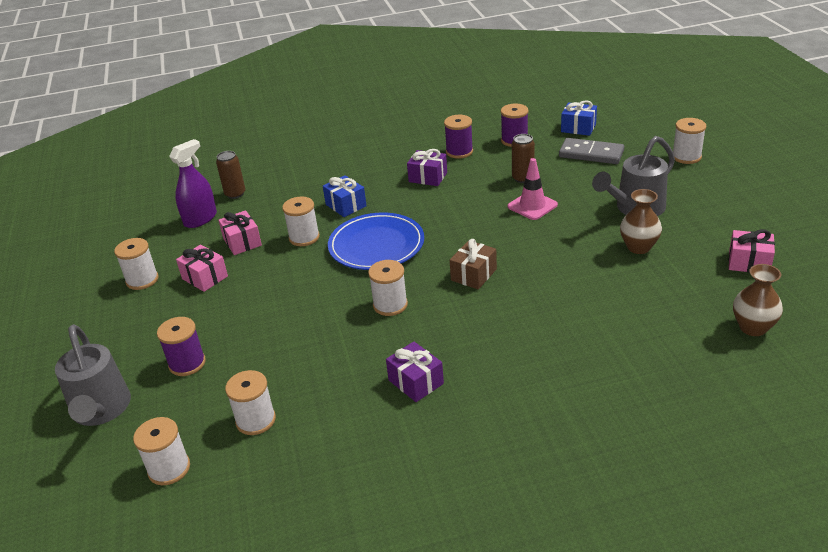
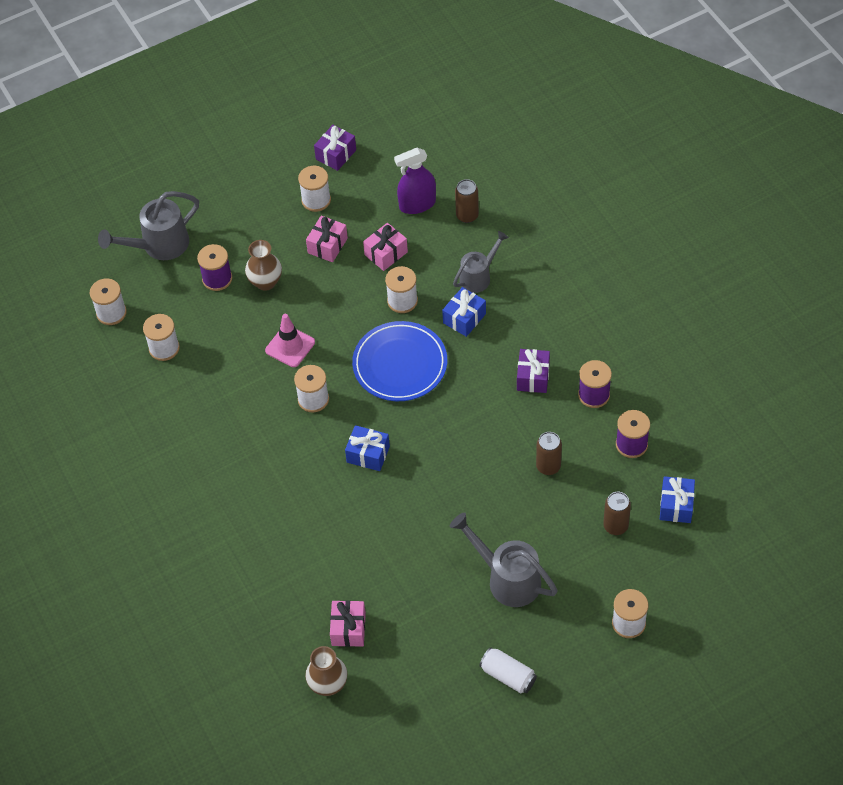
camera: 75 degrees right, 20 degrees up
purple spray bottle [169,139,217,228] -> purple spray bottle turned 135 degrees clockwise [394,148,436,214]
purple gift [386,341,444,402] -> purple gift moved to [314,125,356,171]
brown gift [450,239,497,289] -> blue gift [345,425,390,471]
pink traffic cone [508,158,558,220] -> pink traffic cone moved to [265,314,315,367]
grey domino [559,138,624,164] -> brown can [603,492,631,535]
brown vase [620,189,662,254] -> brown vase moved to [245,240,282,291]
pink gift [729,229,775,273] -> pink gift moved to [330,600,366,647]
none -> grey watering can [453,231,509,293]
none -> white can [479,647,537,693]

